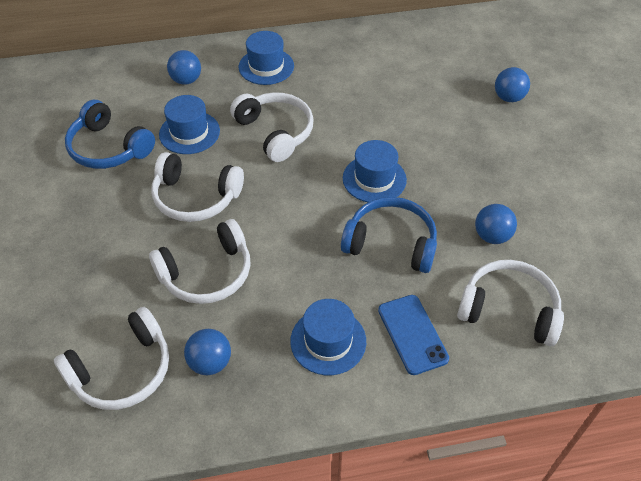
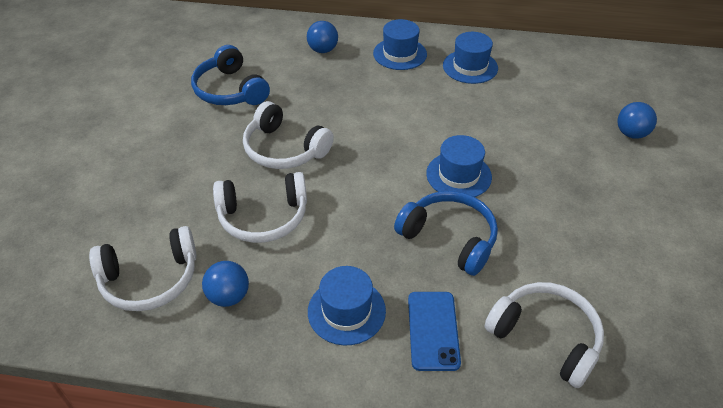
camera: 20 degrees right, 5 degrees down
blue hat [159,95,220,154] -> blue hat moved to [443,32,498,84]
white headphones [230,92,314,162] -> none
blue ball [475,204,517,244] -> none

